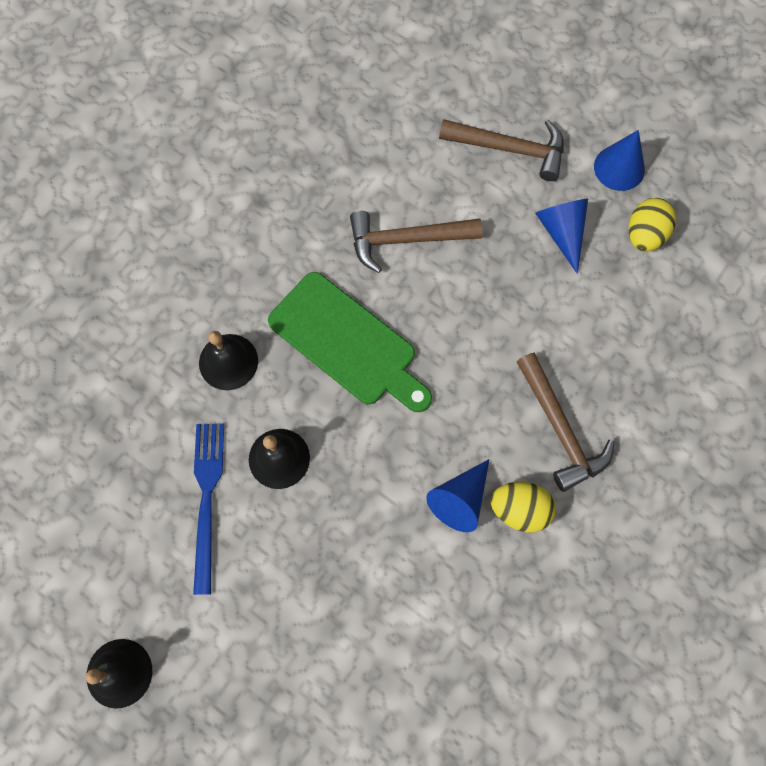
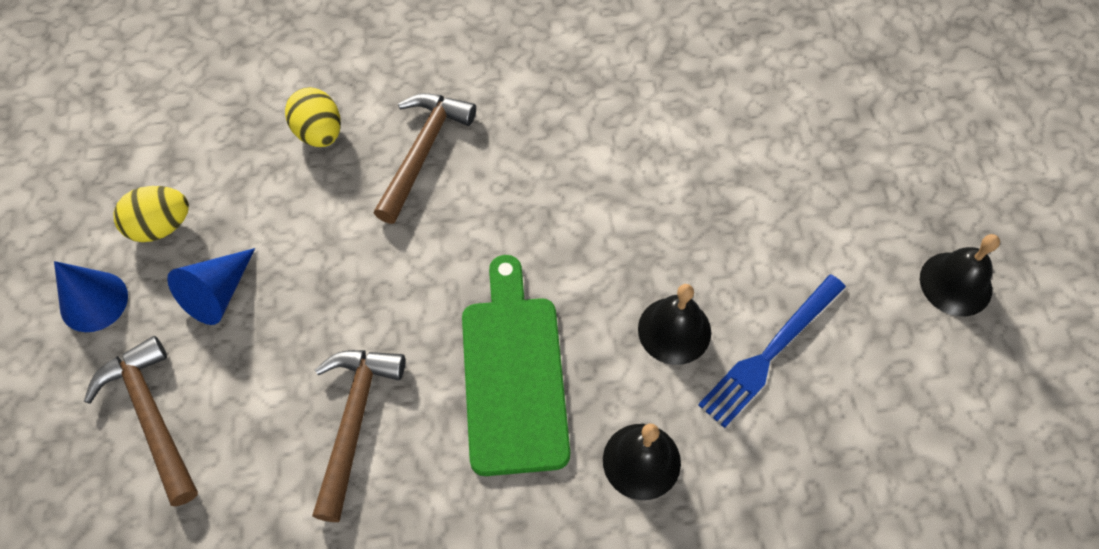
camera: 135 degrees left, 10 degrees down
brown hammer [350,211,482,273] -> brown hammer turned 120 degrees counterclockwise [312,350,405,522]
blue cone [426,459,489,532] -> none
yellow egg [490,482,556,533] -> yellow egg moved to [285,87,341,147]

